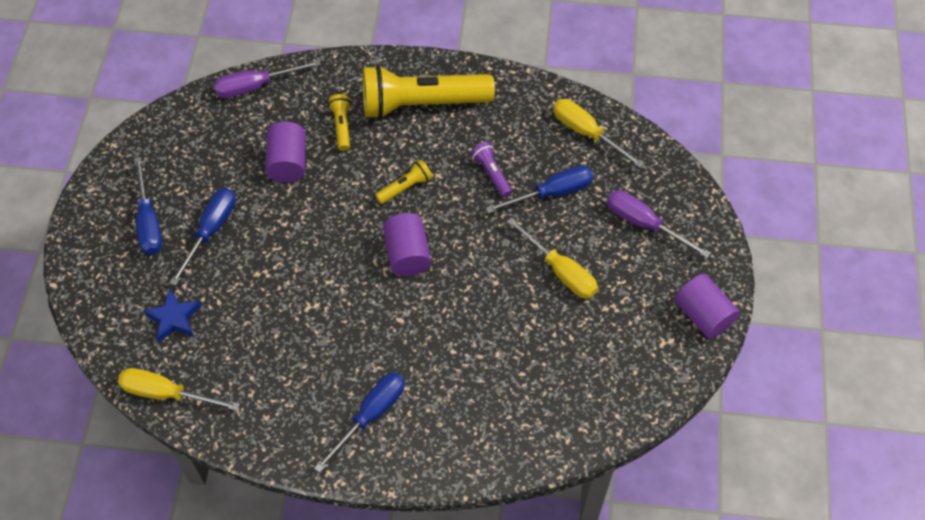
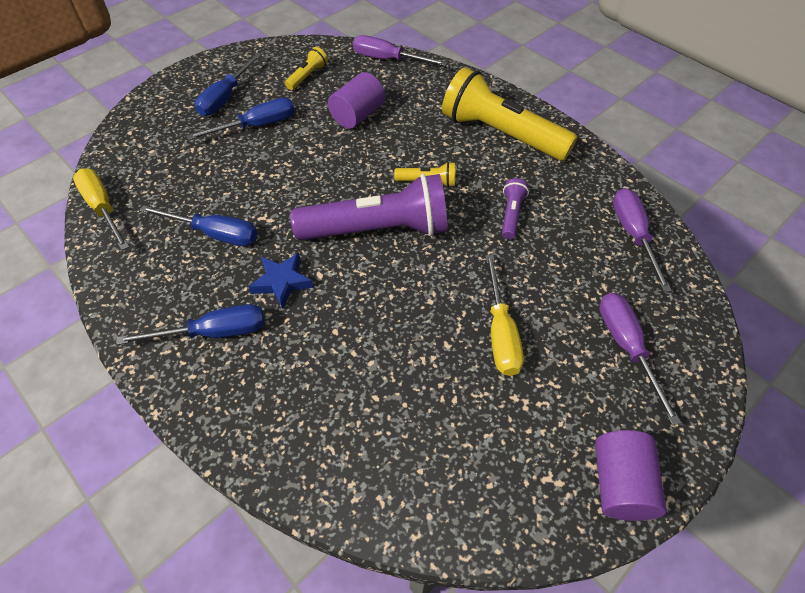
camera: 40 degrees right, 5 degrees down
blue star [144,289,201,343] -> blue star moved to [249,253,313,309]
yellow flashlight [328,94,351,151] -> yellow flashlight moved to [285,47,328,90]
purple cylinder [383,213,431,276] -> purple flashlight [291,174,448,240]
blue screwdriver [486,165,593,214] -> blue screwdriver moved to [139,205,257,246]
yellow screwdriver [553,99,645,168] -> purple screwdriver [613,188,672,292]

